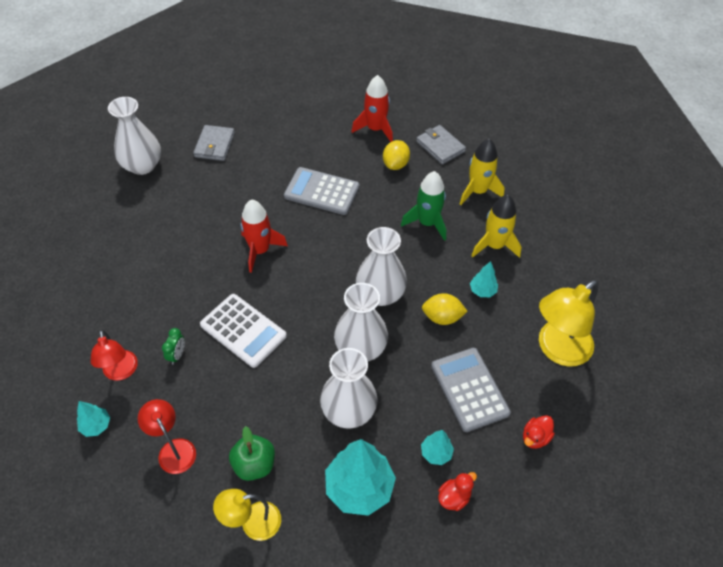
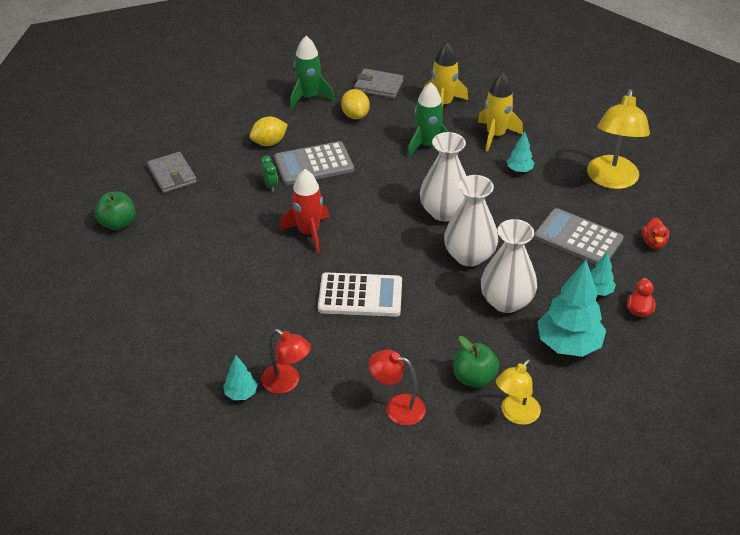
camera: 35 degrees left, 10 degrees down
turquoise tree [77,401,110,437] -> turquoise tree moved to [223,355,258,400]
white vase [108,97,161,175] -> green apple [95,192,136,230]
green clock [162,328,185,365] -> green clock moved to [261,155,278,192]
red rocket [351,75,393,142] -> green rocket [290,36,335,109]
yellow lemon [422,293,468,325] -> yellow lemon moved to [250,116,288,146]

